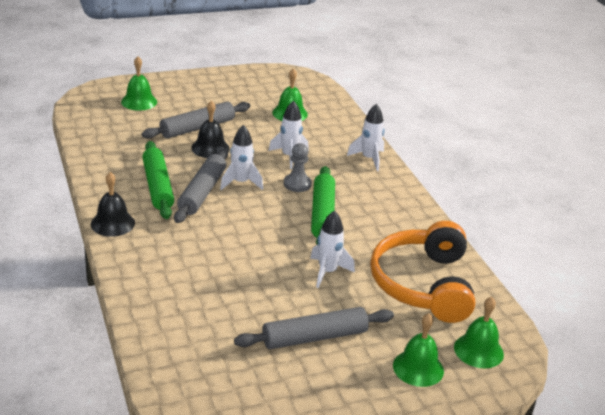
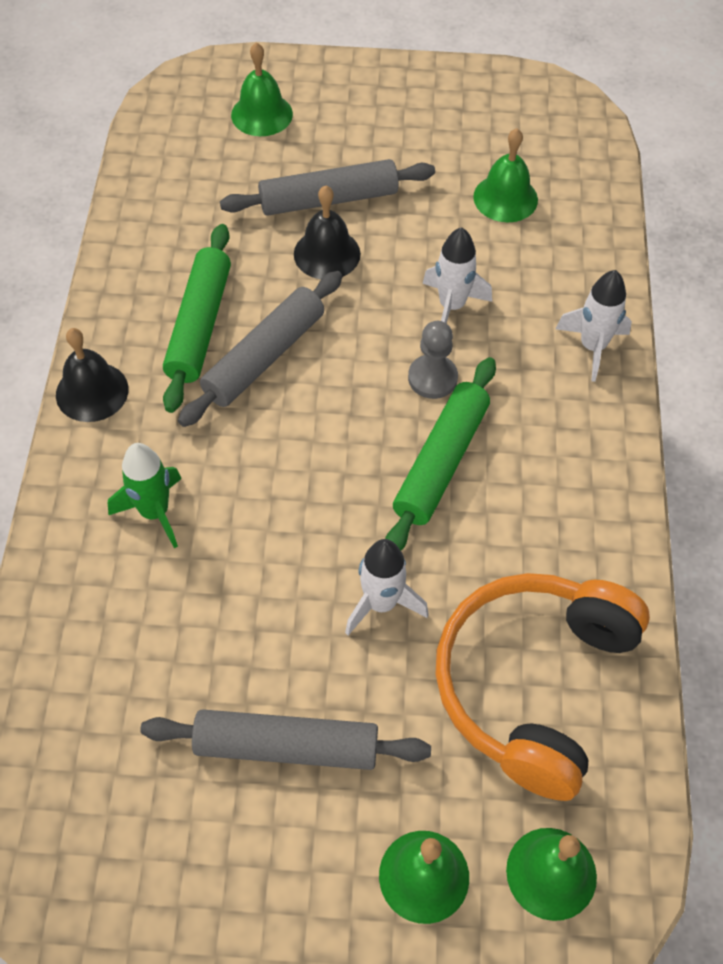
camera: 25 degrees right, 25 degrees up
white rocket [220,125,263,190] -> none
none -> green rocket [108,443,182,548]

